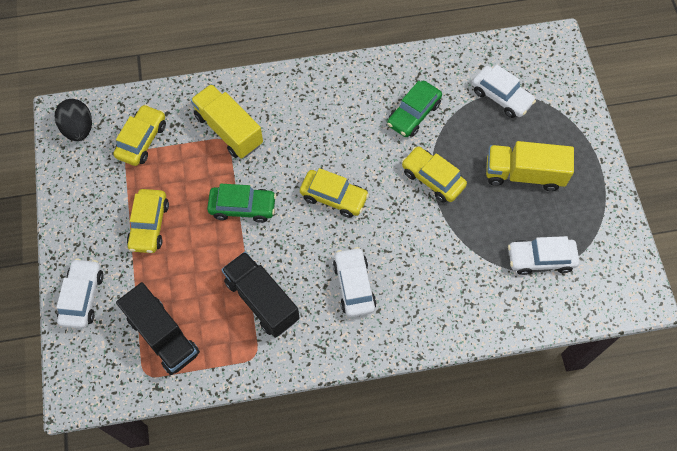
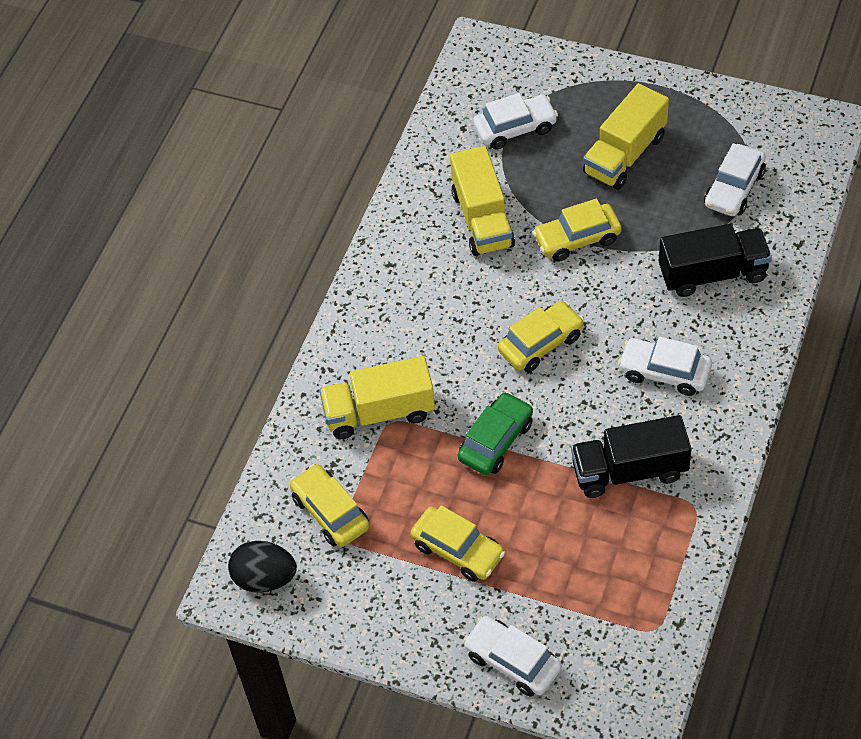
camera: 55 degrees left, 10 degrees down
black truck [116,282,200,375] -> black truck moved to [659,224,772,297]
green car [387,81,442,137] -> yellow truck [450,146,515,256]

